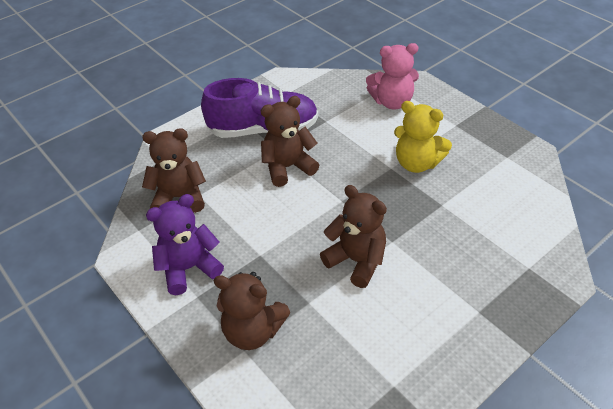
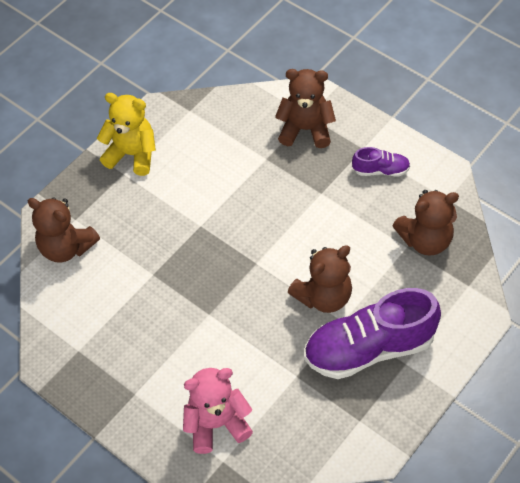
camera: 170 degrees right, 10 degrees up
purple teddy bear [146,194,224,295] -> purple shoe [352,147,410,176]
brown teddy bear [320,185,387,288] -> brown teddy bear moved to [28,198,100,263]
yellow teddy bear [394,101,452,173] -> yellow teddy bear moved to [97,93,156,176]

